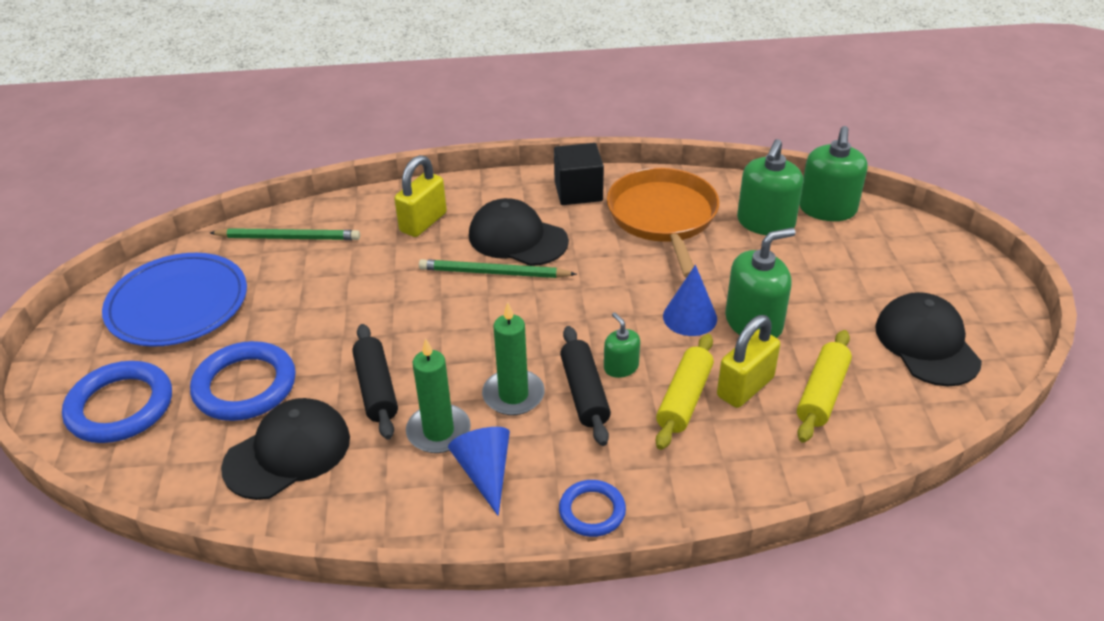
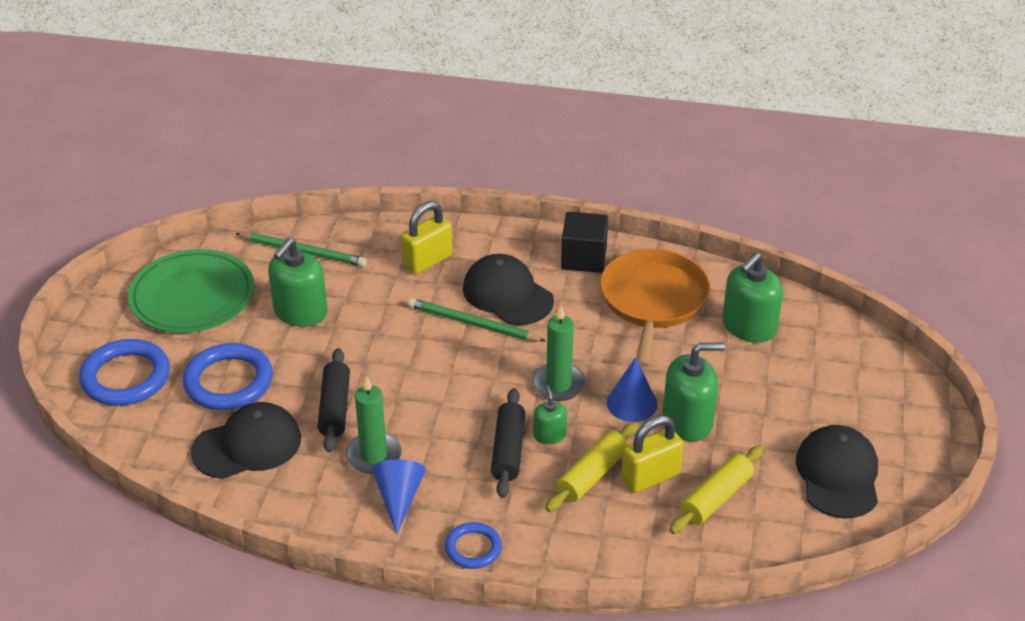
camera: 15 degrees right, 0 degrees up
blue plate [102,253,247,347] -> green plate [128,249,254,333]
green candle [482,302,545,415] -> green candle moved to [532,306,586,401]
green soap dispenser [799,126,868,221] -> green soap dispenser moved to [268,238,328,327]

